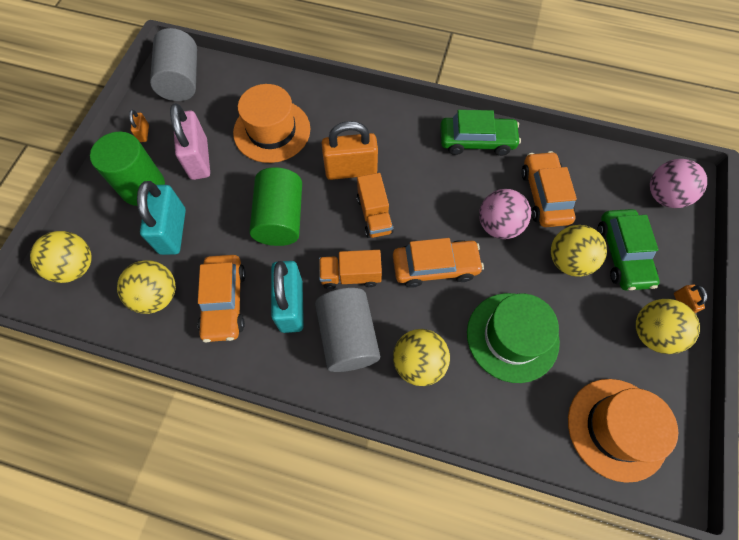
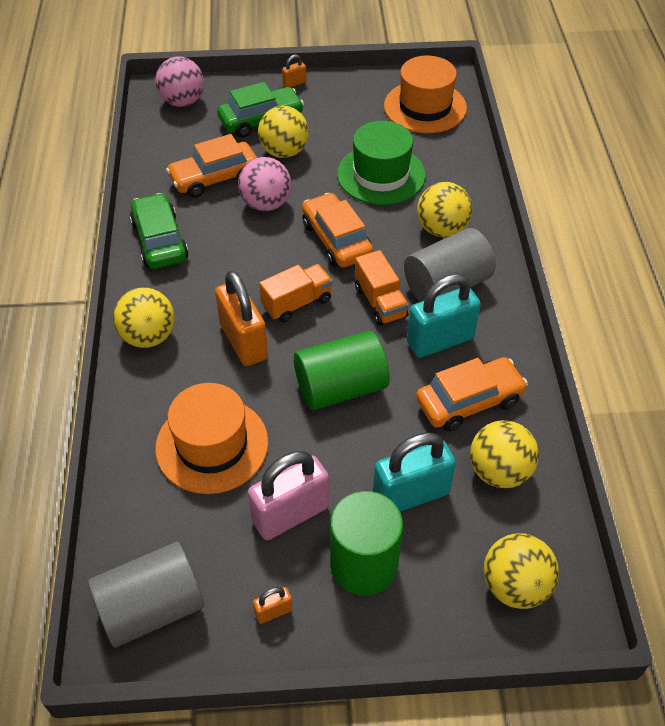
camera: 110 degrees left, 15 degrees down
yellow ball [636,299,700,354] -> yellow ball moved to [113,287,175,348]

